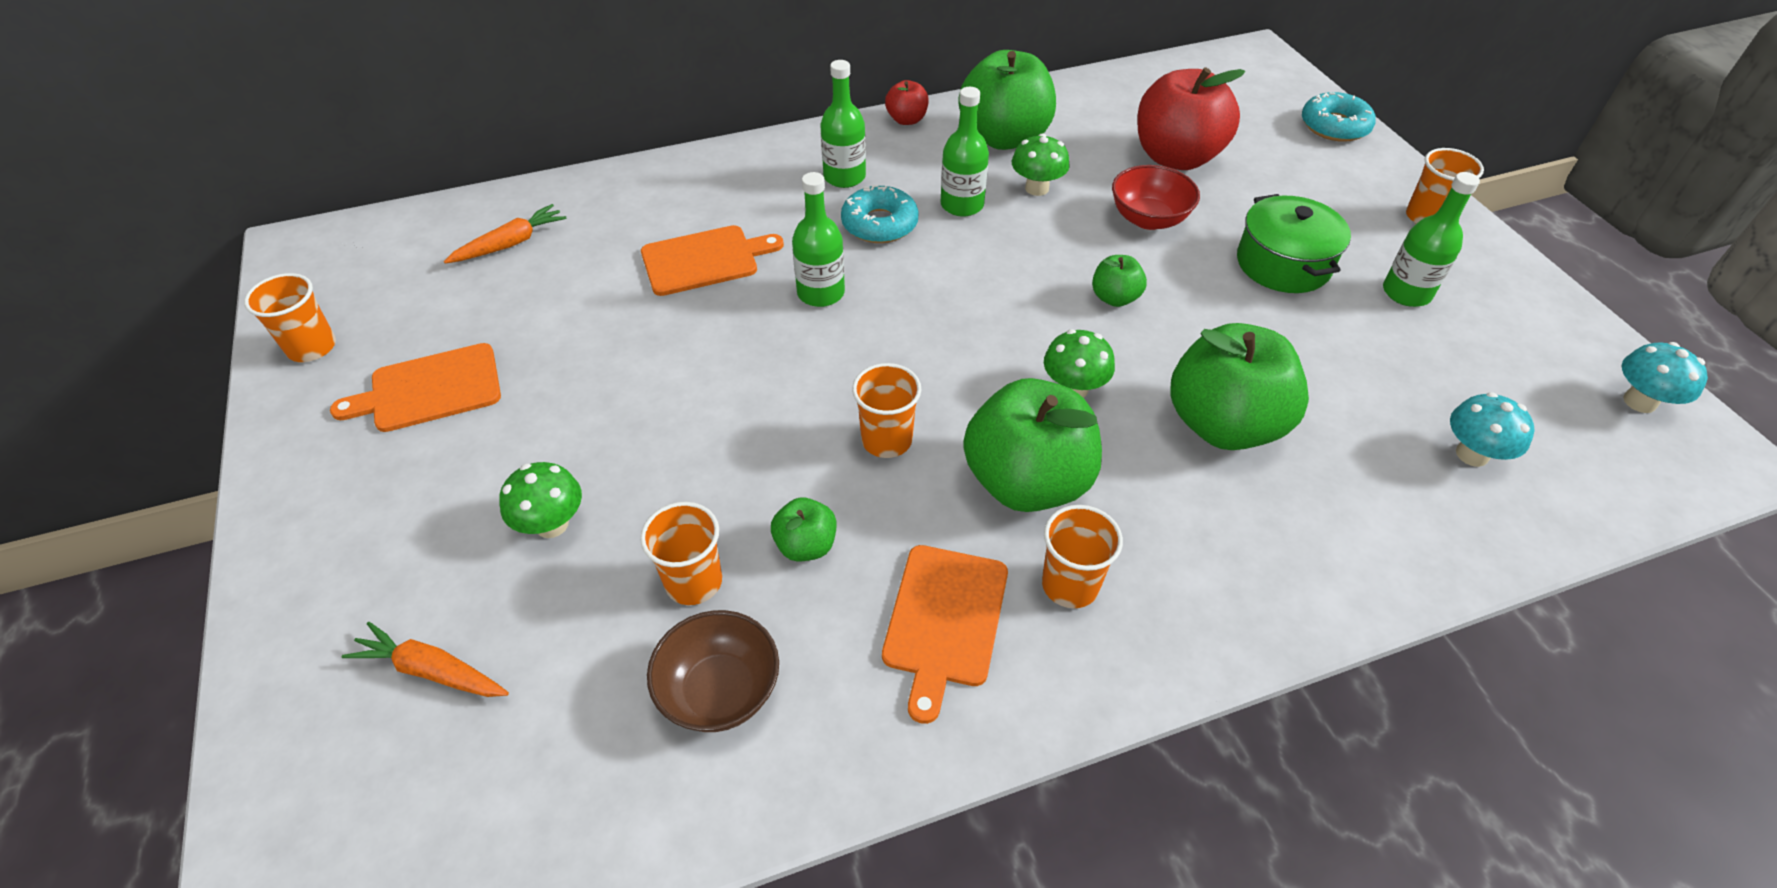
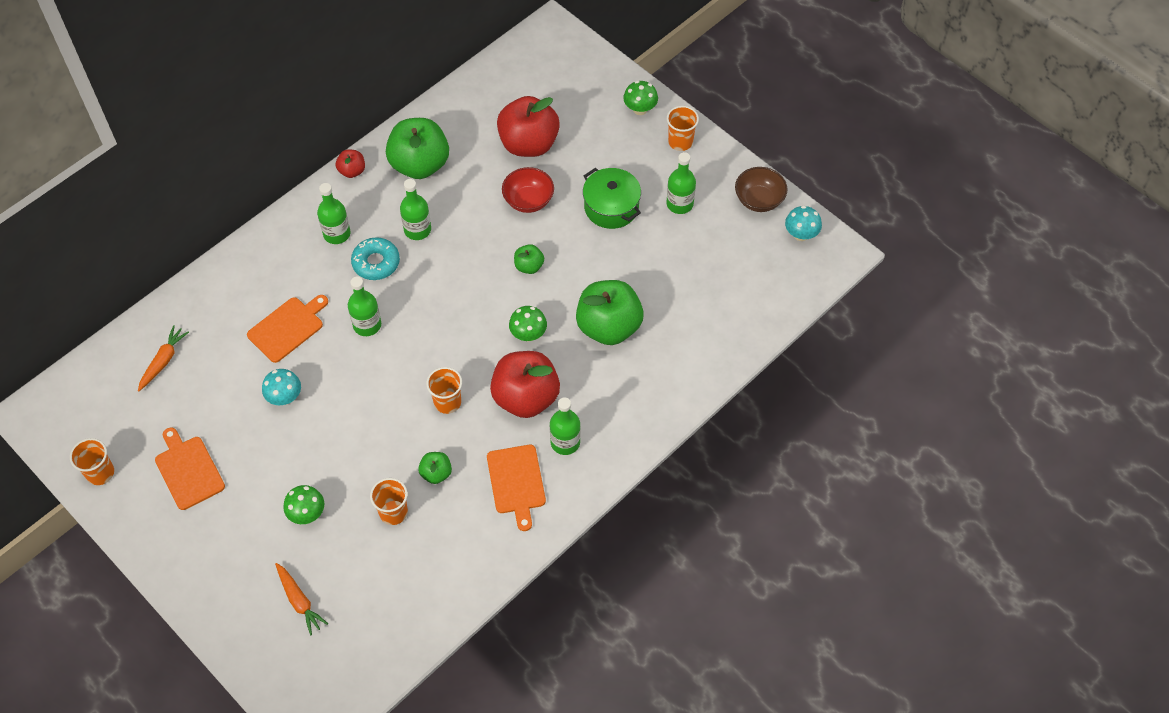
camera: 25 degrees left, 10 degrees up
orange cutting board [330,343,501,432] -> orange cutting board turned 105 degrees clockwise [155,428,225,510]
orange carrot [342,622,509,697] -> orange carrot turned 120 degrees counterclockwise [275,563,328,635]
brown bowl [647,610,779,732] -> brown bowl moved to [735,167,788,212]
green apple [963,378,1102,512] -> red apple [490,351,560,418]
green mushroom [1012,133,1070,196] -> green mushroom moved to [623,81,658,115]
orange cup [1042,505,1123,608] -> green bottle [550,397,581,455]
turquoise donut [1302,92,1376,142] -> none
turquoise mushroom [1450,392,1535,467] -> turquoise mushroom moved to [262,369,301,405]

